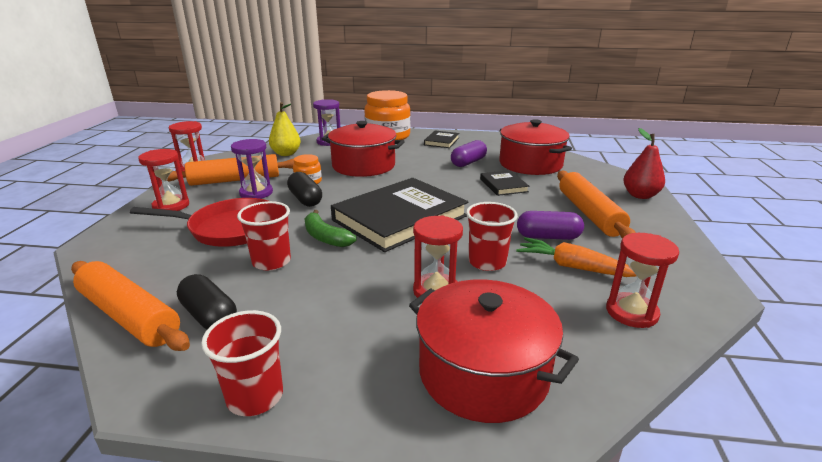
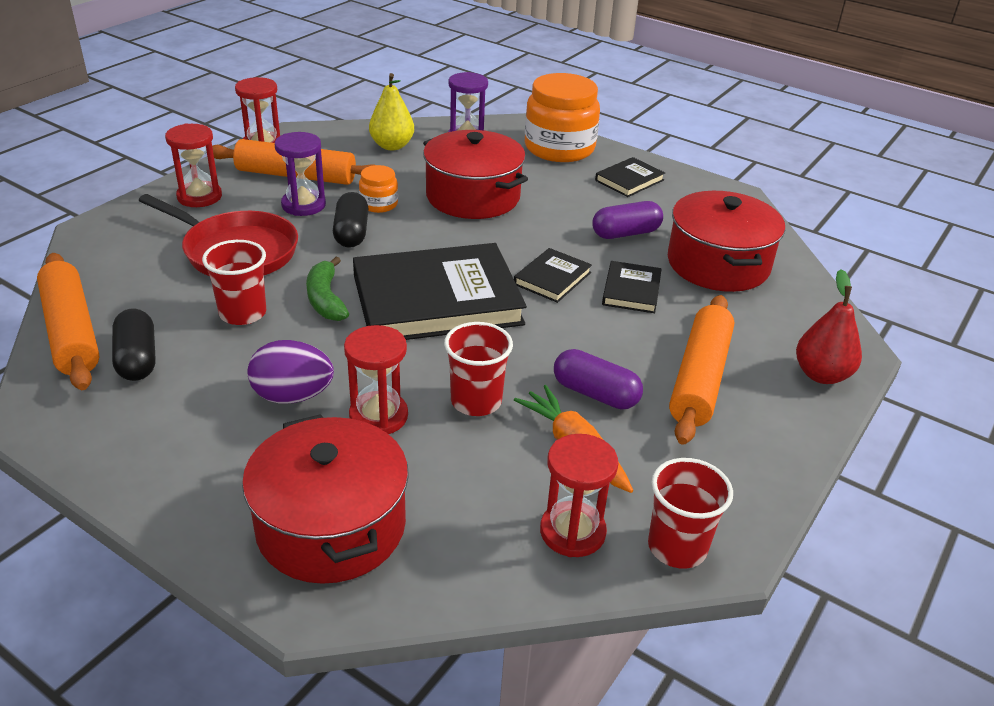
camera: 25 degrees right, 10 degrees up
red cup [201,310,283,416] -> red cup moved to [648,458,733,569]
none -> purple egg [247,340,334,403]
none -> black book [514,248,592,303]

